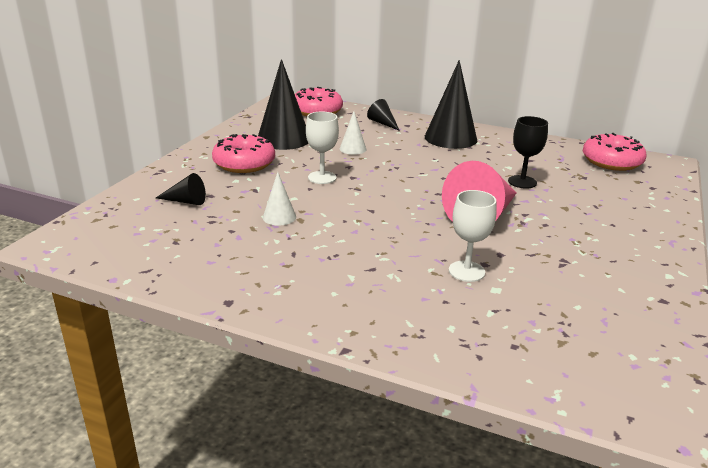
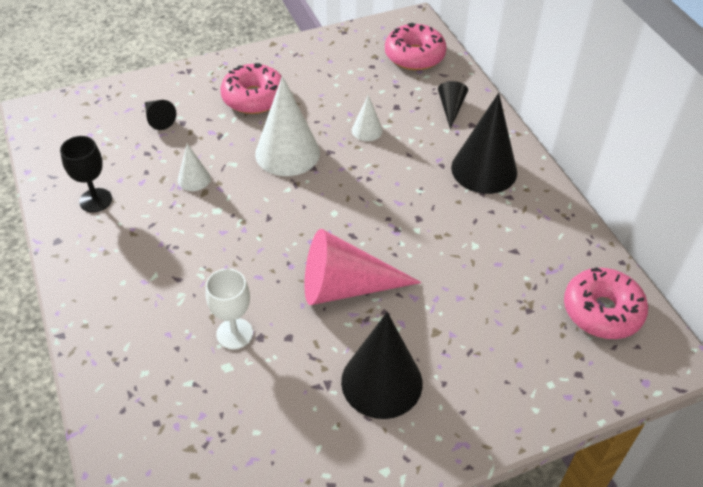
camera: 45 degrees right, 20 degrees up
black cone [258,59,308,150] -> black cone moved to [341,312,422,419]
white goblet [306,112,339,184] -> white cone [255,76,320,176]
black goblet [508,116,548,189] -> black goblet moved to [60,136,112,213]

